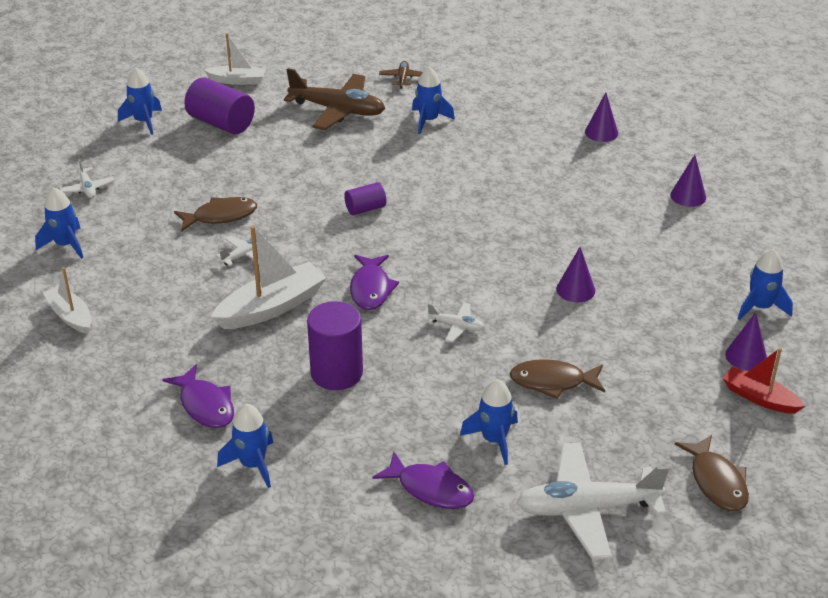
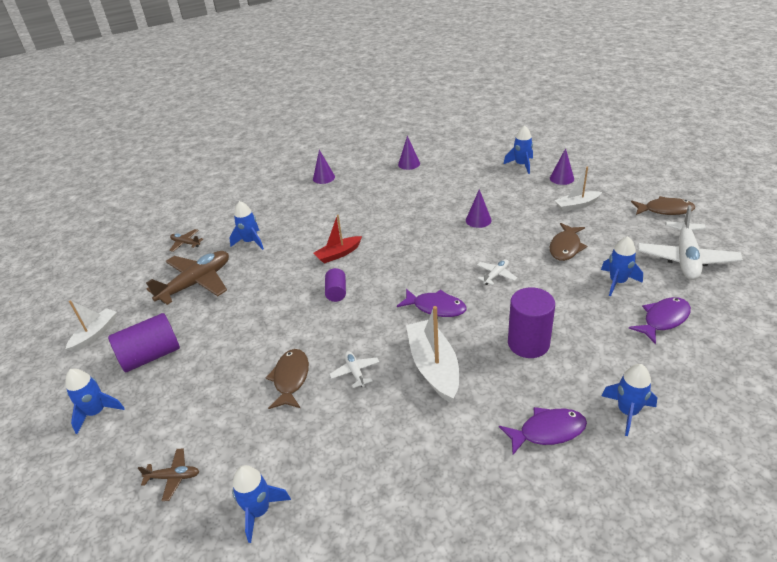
camera: 65 degrees left, 0 degrees up
white boat [43,267,92,334] -> white boat moved to [554,167,602,212]
white plane [60,159,114,198] -> brown plane [138,448,199,501]
red boat [722,348,805,414] -> red boat moved to [314,215,362,264]

